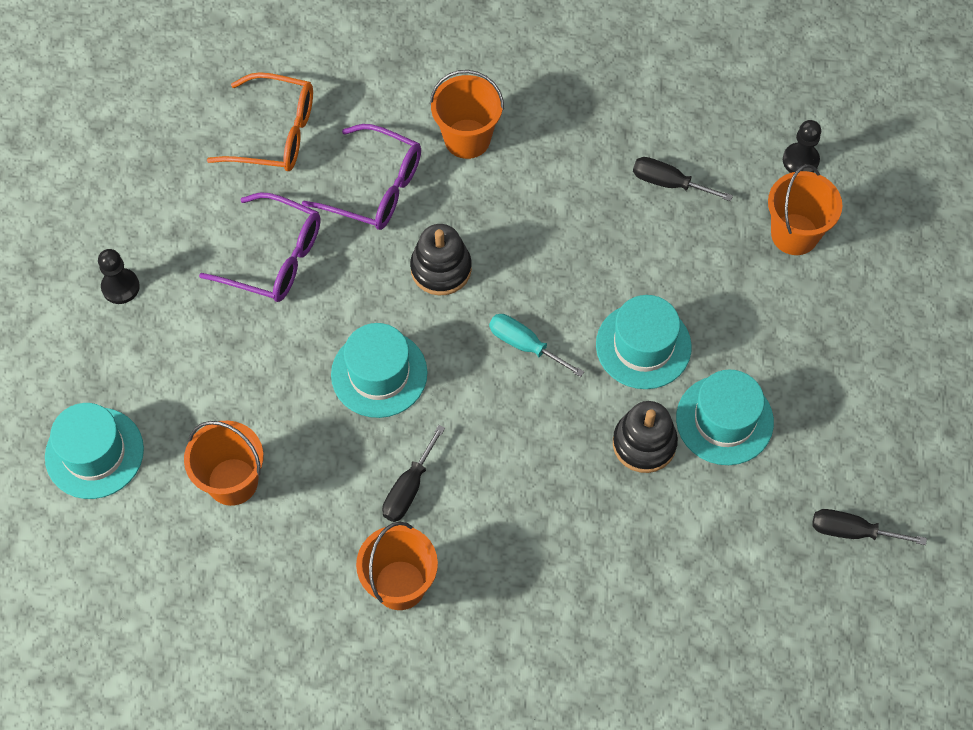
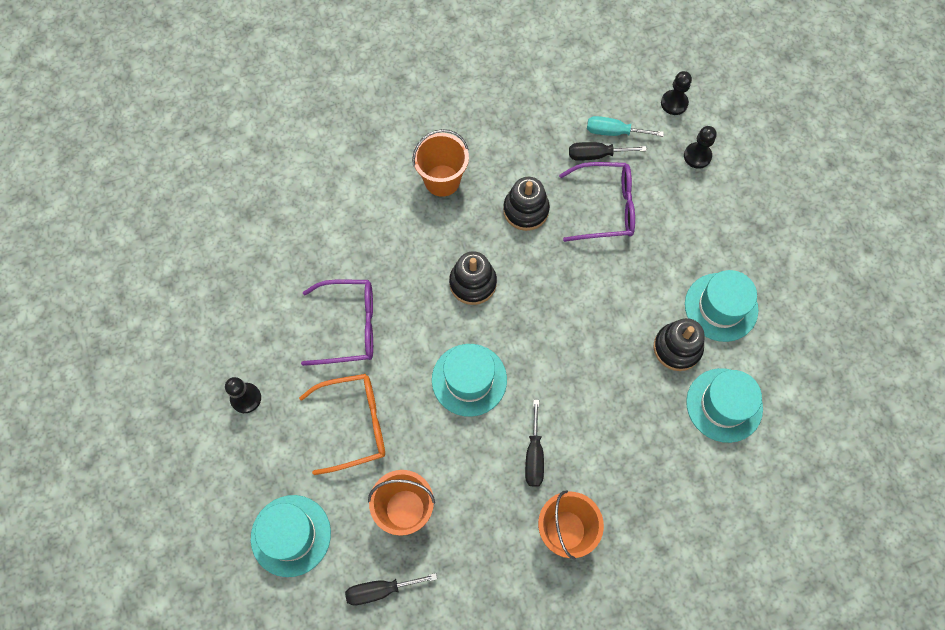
camera: 25 degrees left, 5 degrees up
orange glasses [207,72,313,171] -> orange glasses moved to [299,374,385,475]
purple glasses [302,124,421,230] -> purple glasses moved to [559,162,635,242]
turquoise screwdriver [489,314,585,377] -> turquoise screwdriver moved to [587,116,664,136]
turquoise hat [596,295,692,389] -> turquoise hat moved to [686,368,763,443]
orange bucket [768,164,842,255] -> black pawn [684,126,717,169]
black screwdriver [812,509,927,545] -> black screwdriver moved to [345,573,437,605]
none -> black stacking toy [503,177,550,231]

